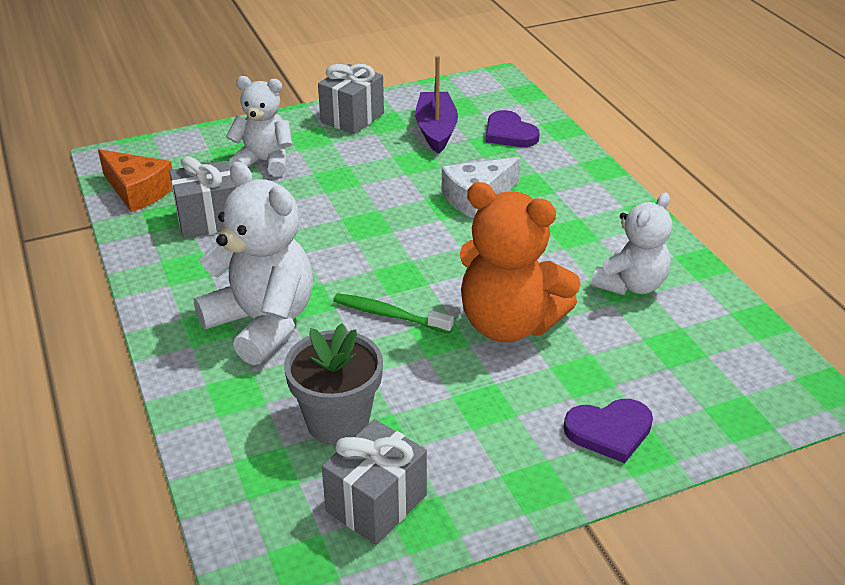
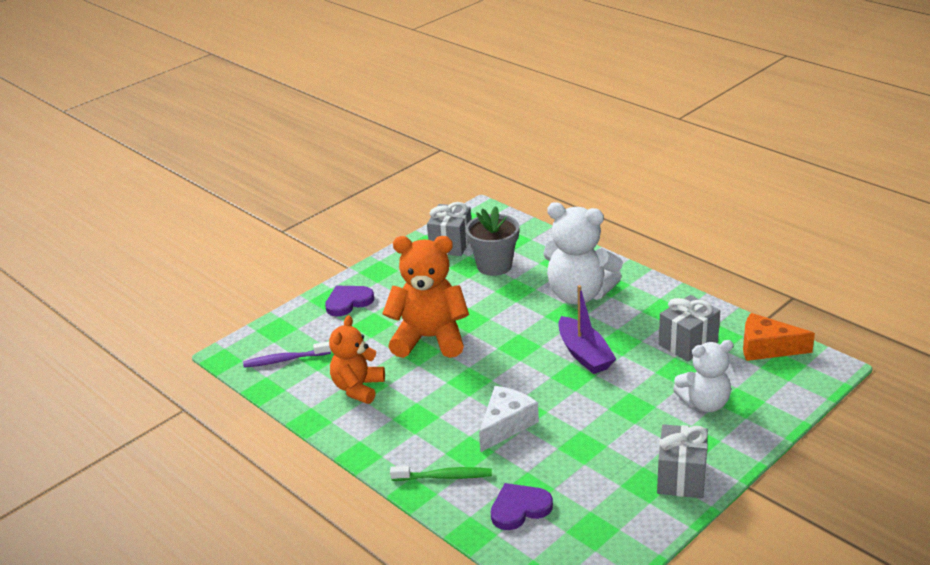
camera: 160 degrees right, 5 degrees down
green toothbrush [333,293,454,334] -> green toothbrush moved to [390,466,492,481]
purple boat [415,56,458,154] -> purple boat moved to [558,285,616,374]
purple heart [486,110,540,147] -> purple heart turned 60 degrees counterclockwise [491,483,553,530]
white teddy bear [592,192,672,295] -> orange teddy bear [329,315,385,404]
none -> purple toothbrush [243,342,331,368]

